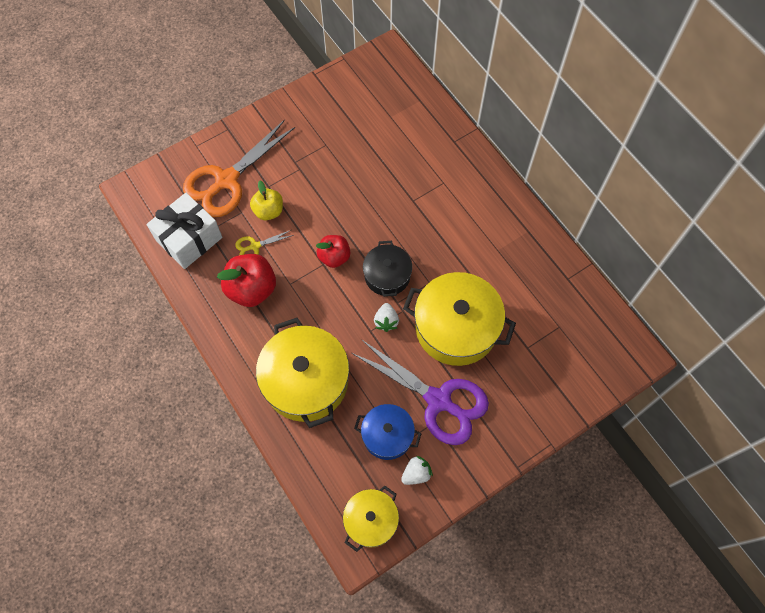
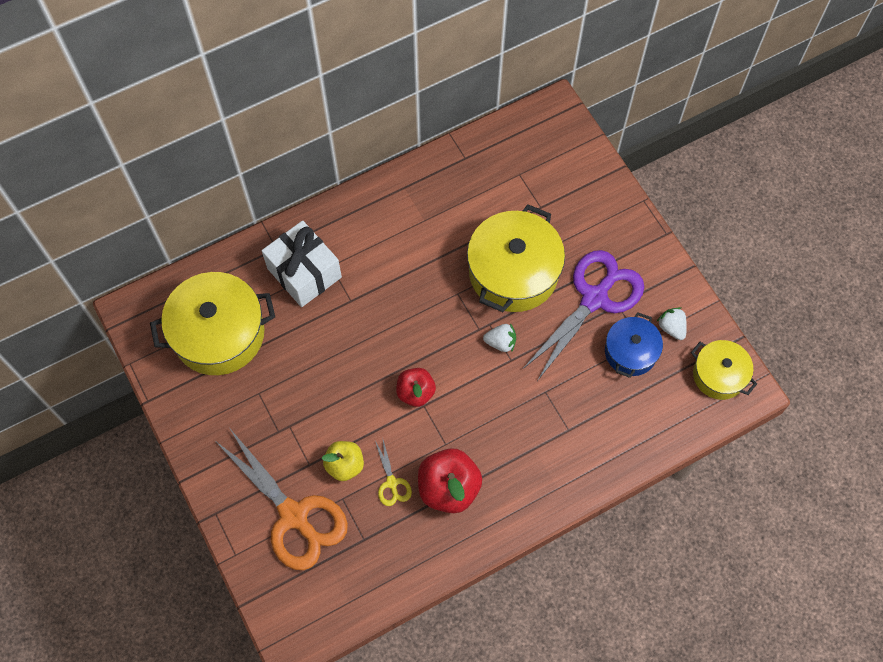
camera: 85 degrees left, 0 degrees up
white gift [146,193,222,269] -> white gift moved to [262,220,342,307]
yellow pot [256,318,349,428] -> yellow pot moved to [150,272,275,375]
black pot [363,241,412,297] -> none

